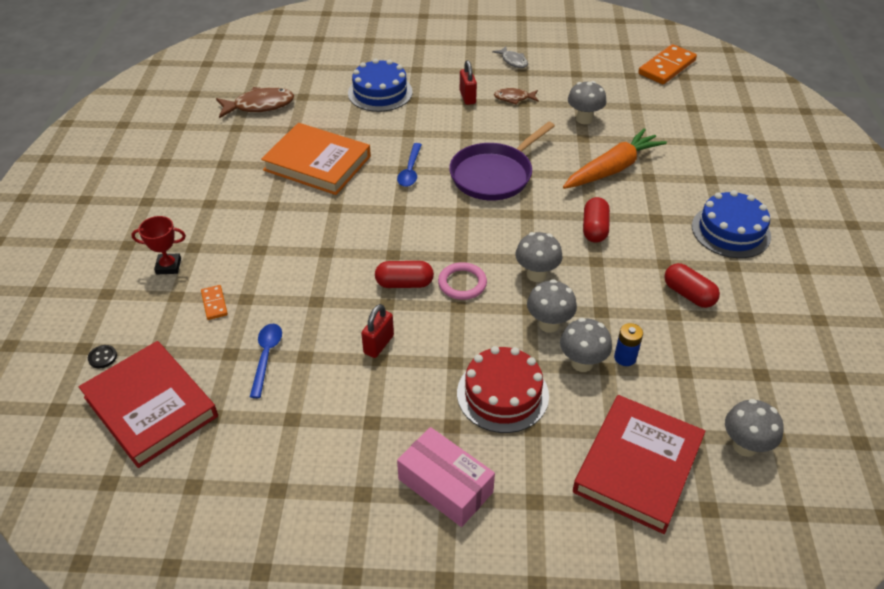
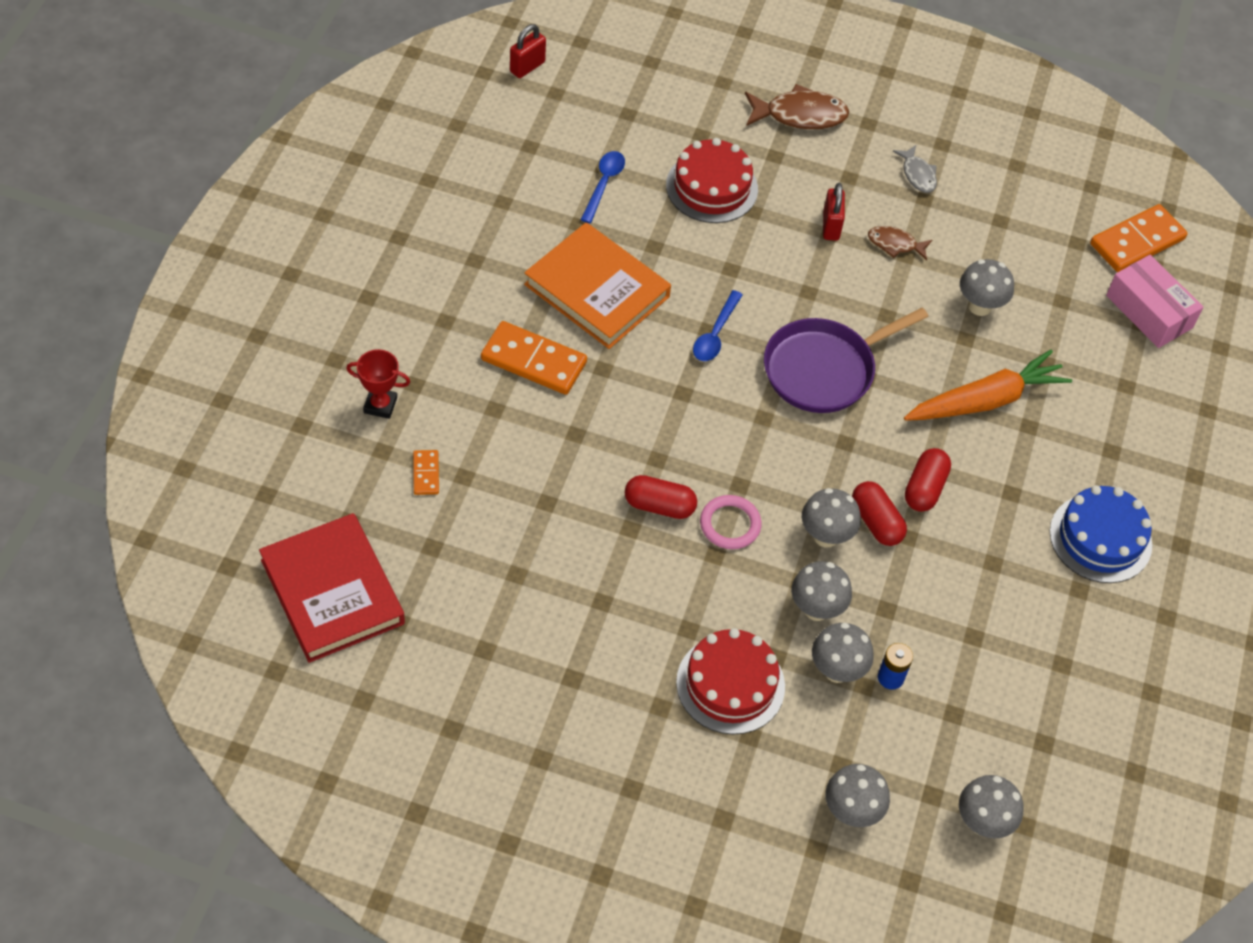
camera: 10 degrees right, 10 degrees up
black button [88,345,117,369] -> none
brown fish [216,87,294,118] -> brown fish moved to [745,84,849,129]
blue spoon [250,324,282,398] -> blue spoon moved to [581,151,625,223]
blue cake [348,59,413,112] -> red cake [666,138,758,223]
red padlock [361,304,394,358] -> red padlock moved to [510,24,546,78]
pink box [397,427,495,527] -> pink box moved to [1106,255,1203,348]
red book [573,395,705,534] -> grey mushroom [825,764,890,827]
red capsule [664,263,720,308] -> red capsule moved to [852,481,907,546]
none -> orange domino [481,321,587,395]

